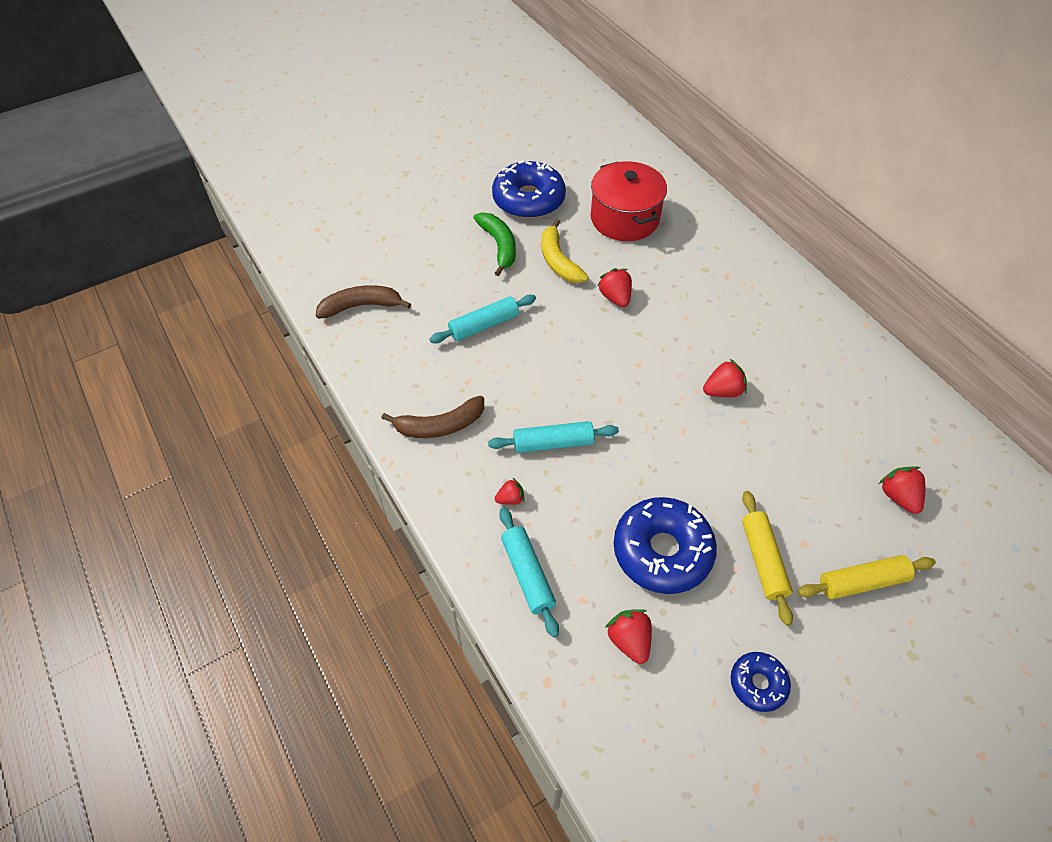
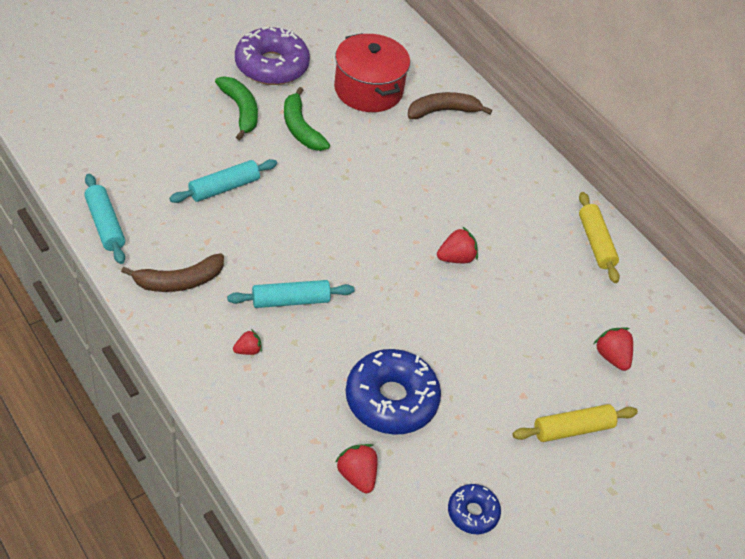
camera: 10 degrees left, 5 degrees down
brown banana [316,285,411,319] -> brown banana moved to [408,92,492,119]
blue donut [492,160,566,219] -> purple donut [235,26,310,85]
turquoise rolling pin [499,507,559,638] -> turquoise rolling pin moved to [84,174,125,264]
yellow banana [541,219,589,283] -> green banana [284,87,330,151]
red strawberry [597,268,632,307] -> none
yellow rolling pin [742,491,793,626] -> yellow rolling pin moved to [579,192,620,283]

